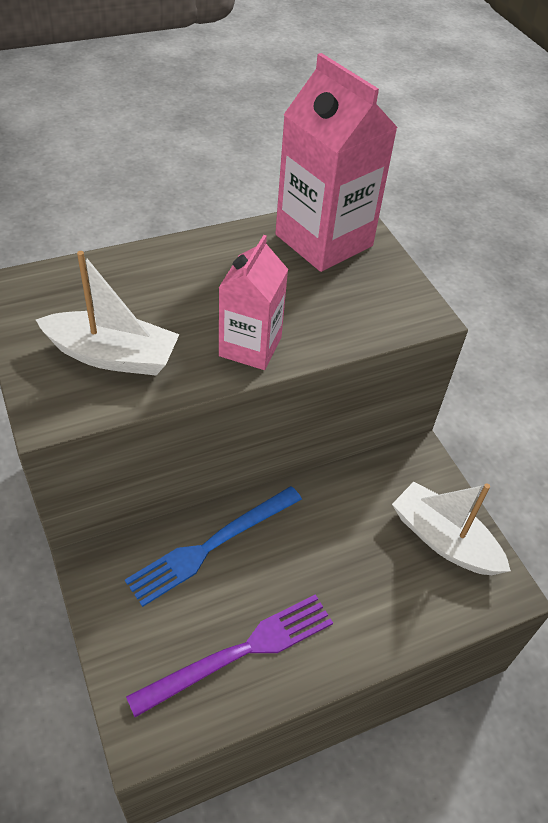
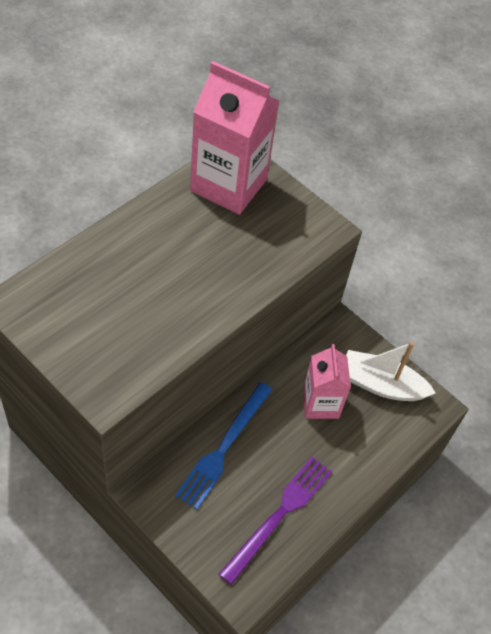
camera: 25 degrees left, 5 degrees up
white boat [36,251,180,376] -> none
pink carton [219,235,288,370] -> pink carton moved to [303,344,351,419]

